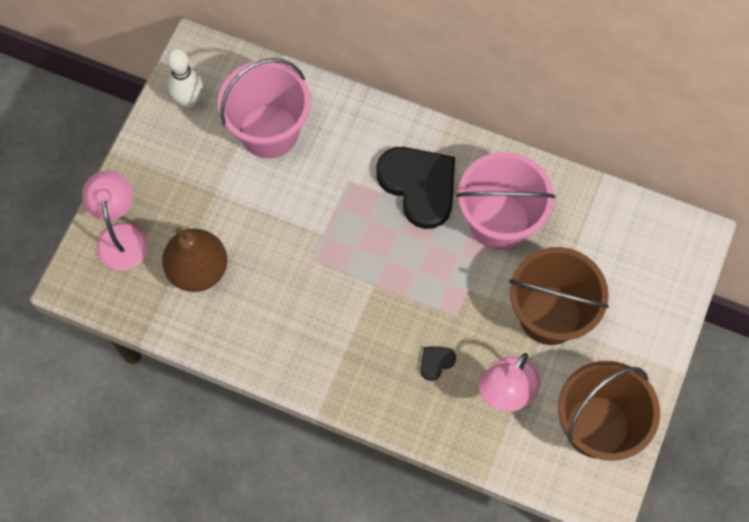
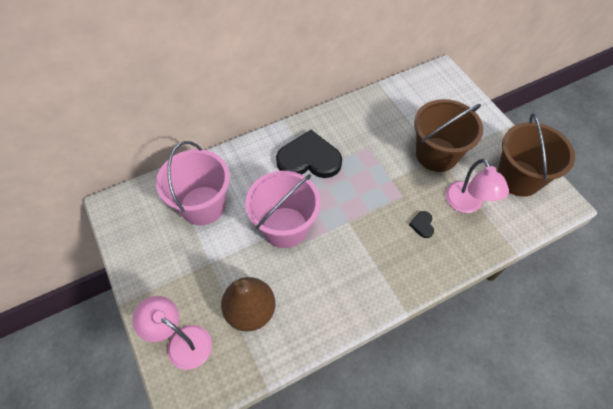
camera: 50 degrees left, 10 degrees down
white bowling pin [167,48,203,108] -> none
pink bucket [456,152,555,250] -> pink bucket moved to [245,171,320,248]

